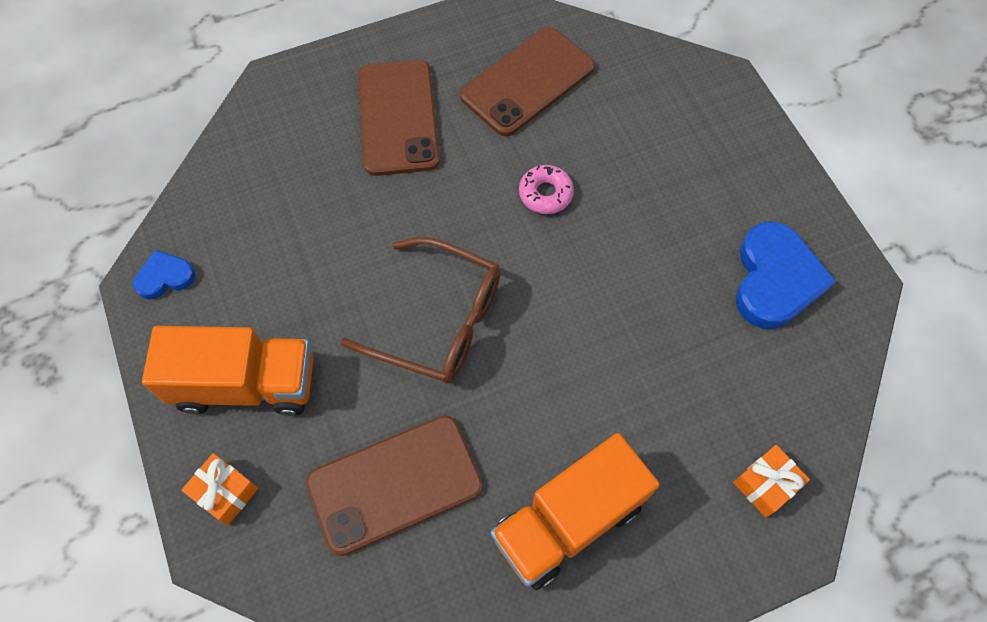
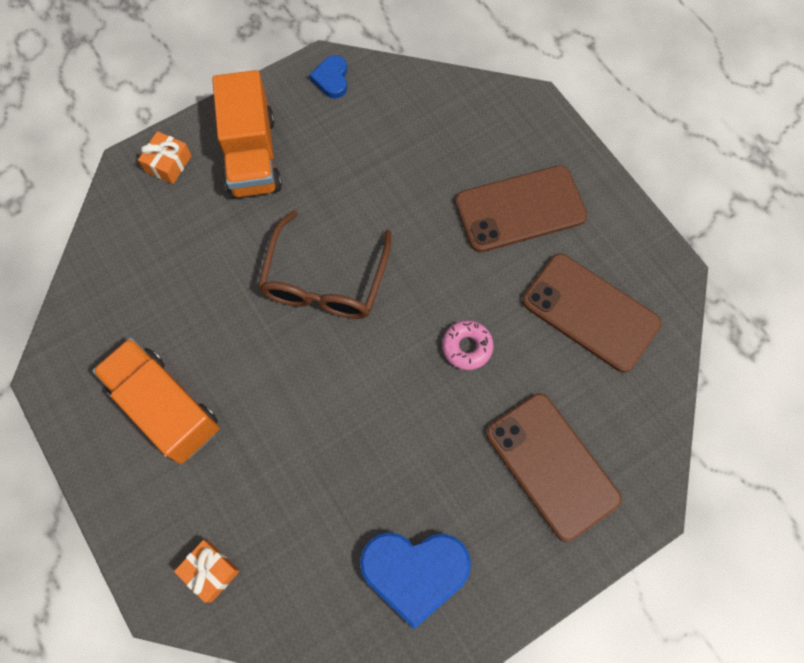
camera: 80 degrees right, 5 degrees up
blue heart [133,250,195,300] -> blue heart turned 150 degrees counterclockwise [309,55,347,98]
brown phone [306,416,483,556] -> brown phone moved to [486,394,622,542]

